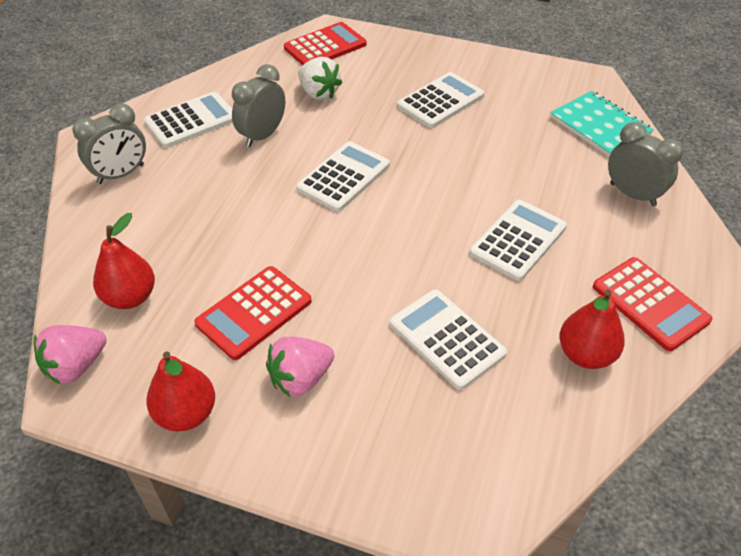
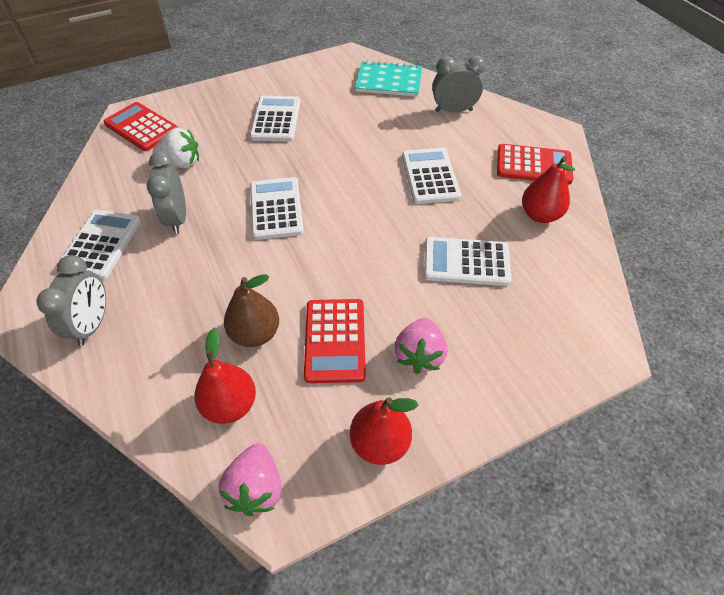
camera: 45 degrees left, 5 degrees up
red calculator [284,22,366,65] -> red calculator turned 60 degrees counterclockwise [103,102,178,151]
none -> brown pear [224,274,279,347]

